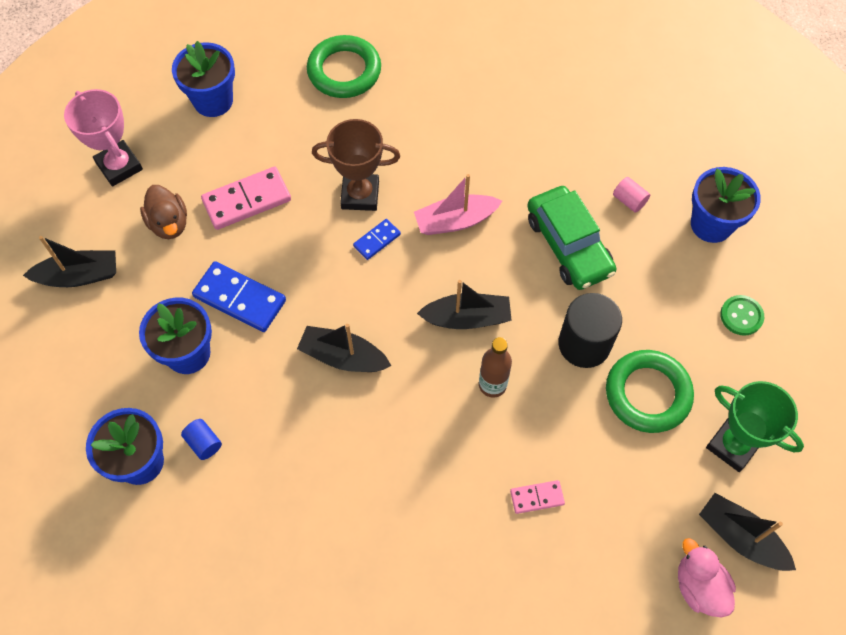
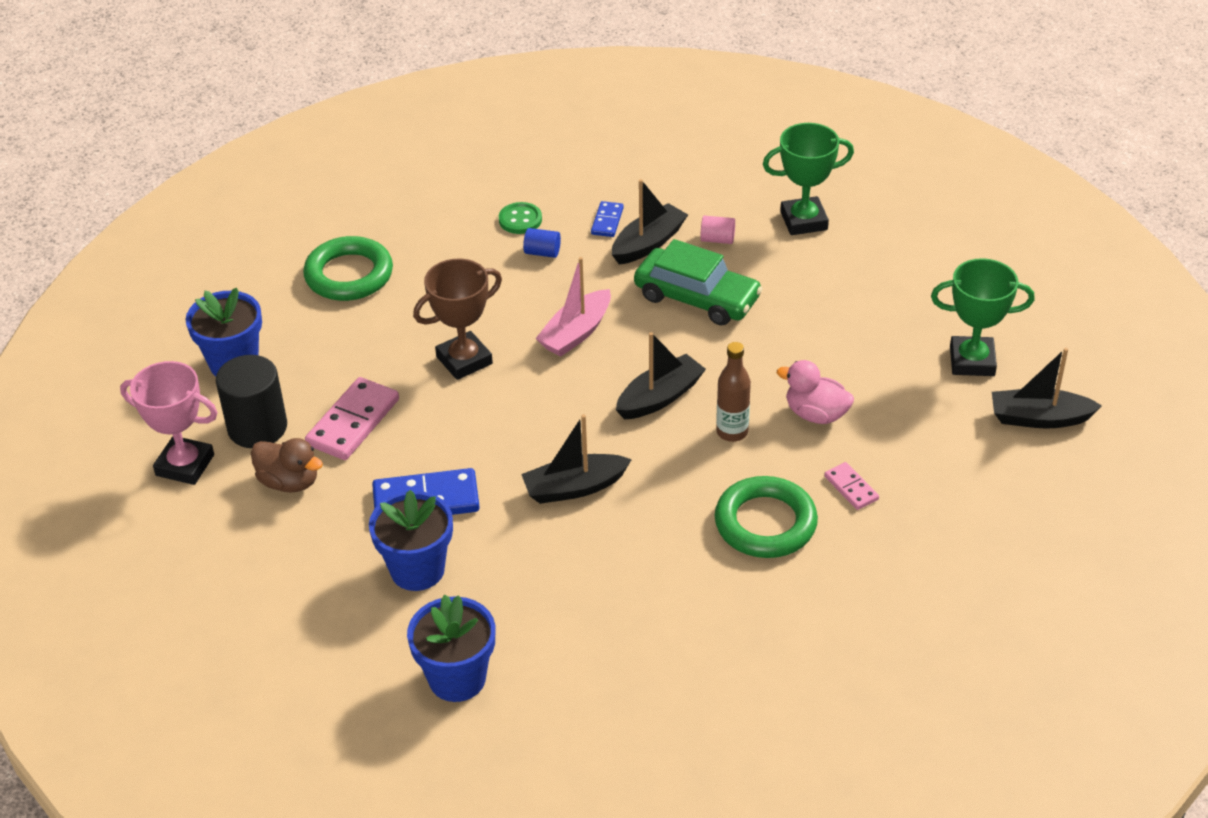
camera: 35 degrees left, 20 degrees down
black boat [23,236,116,287] -> black boat moved to [612,179,688,264]
blue cylinder [181,419,222,460] -> blue cylinder moved to [523,228,561,258]
blue domino [353,219,401,260] -> blue domino moved to [591,201,624,237]
pink domino [510,480,565,514] -> pink domino turned 75 degrees counterclockwise [824,462,879,510]
black cylinder [558,293,622,368] -> black cylinder moved to [216,355,287,448]
green ring [606,350,694,433] -> green ring moved to [714,476,818,558]
pink duck [678,538,736,617] -> pink duck moved to [777,360,854,424]
blue flower pot [691,167,761,243] -> green trophy [763,123,854,235]
green button [720,295,764,336] -> green button moved to [499,202,542,234]

